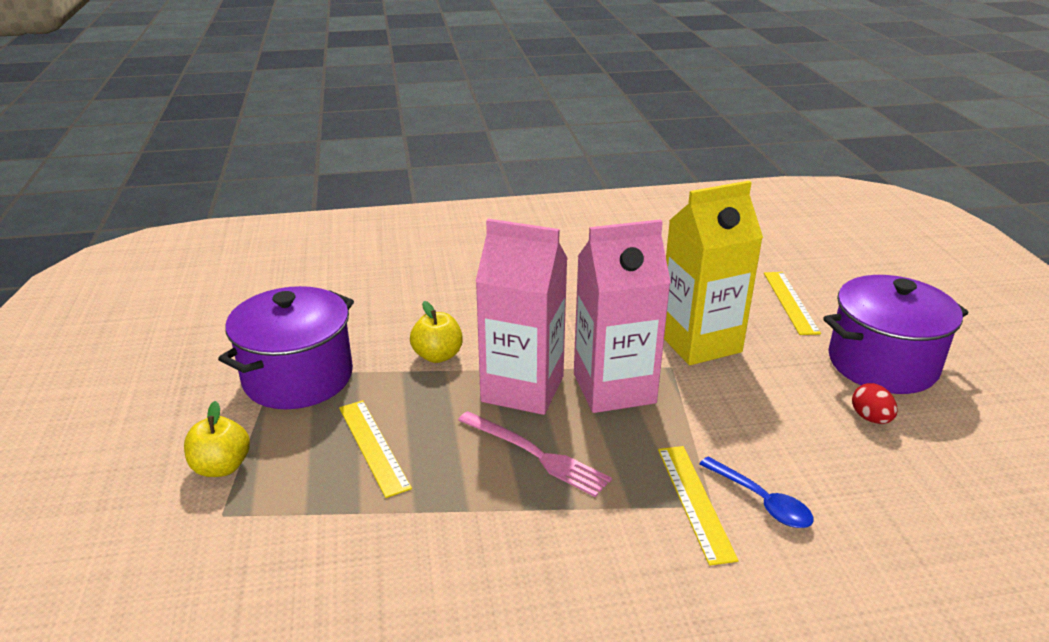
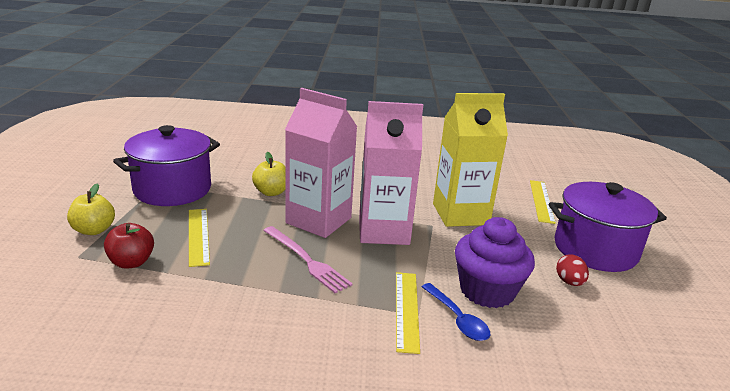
camera: 10 degrees right, 5 degrees down
none -> red apple [104,223,154,269]
none -> purple cupcake [455,217,535,308]

